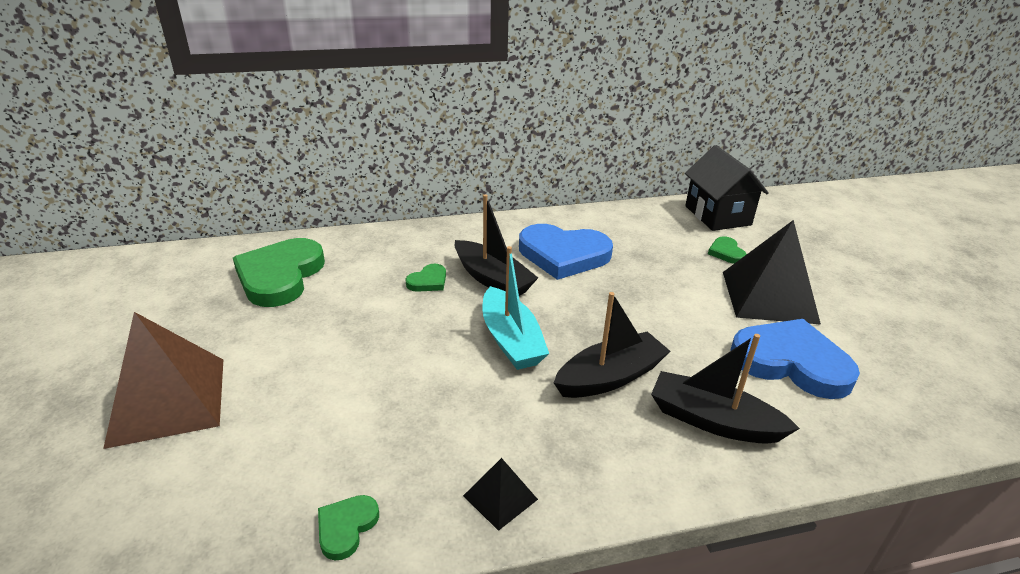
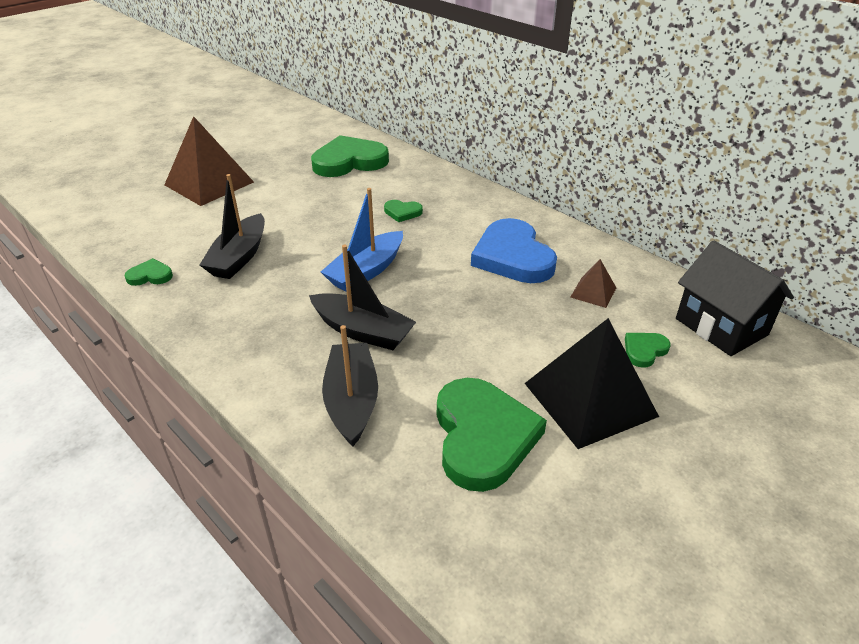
camera: 60 degrees right, 5 degrees up
black boat [455,194,538,296] -> black boat moved to [200,174,265,279]
black pyramid [463,458,538,531] -> none
turquoise boat [482,246,549,370] -> blue boat [321,188,403,292]
black house [685,145,769,231] -> black house turned 75 degrees counterclockwise [676,240,794,356]
blue heart [731,319,860,399] -> green heart [437,378,547,492]
none -> brown pyramid [570,259,616,308]

